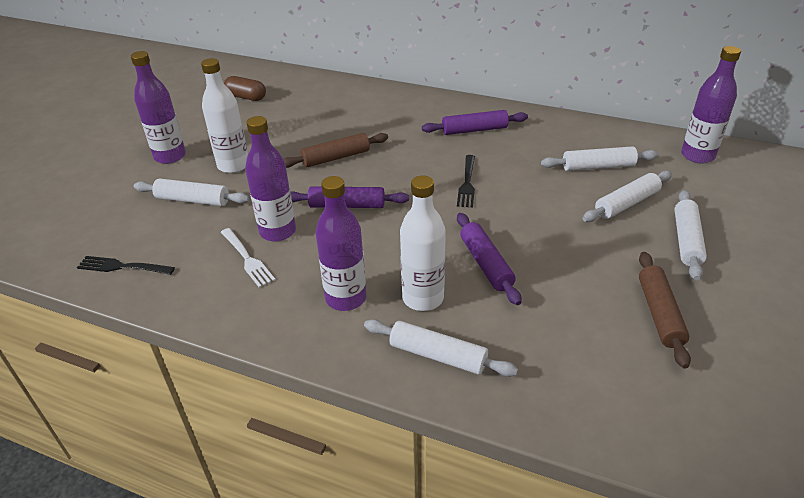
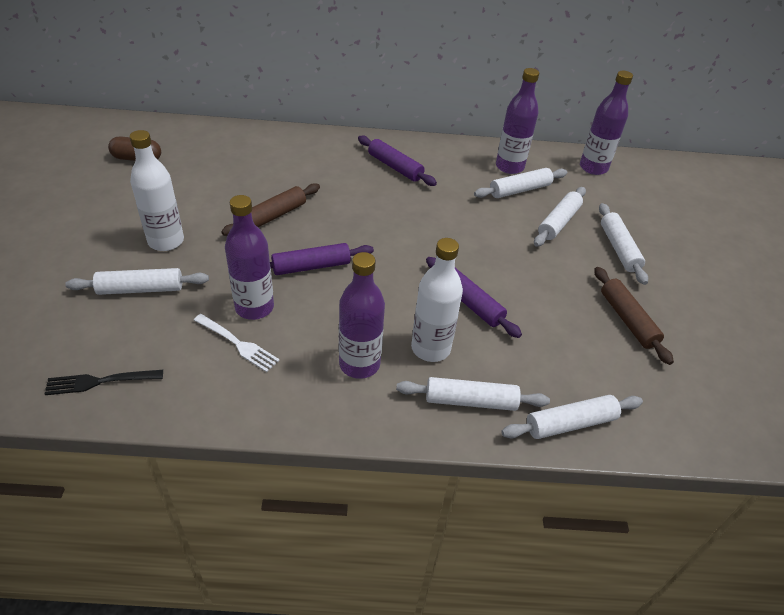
camera: 25 degrees left, 5 degrees up
purple bottle [131,51,186,164] -> purple bottle moved to [496,68,539,174]
purple rolling pin [422,110,528,135] -> purple rolling pin turned 75 degrees clockwise [358,136,437,186]
black fork [457,155,475,208] -> none
none -> white rolling pin [501,395,643,439]

